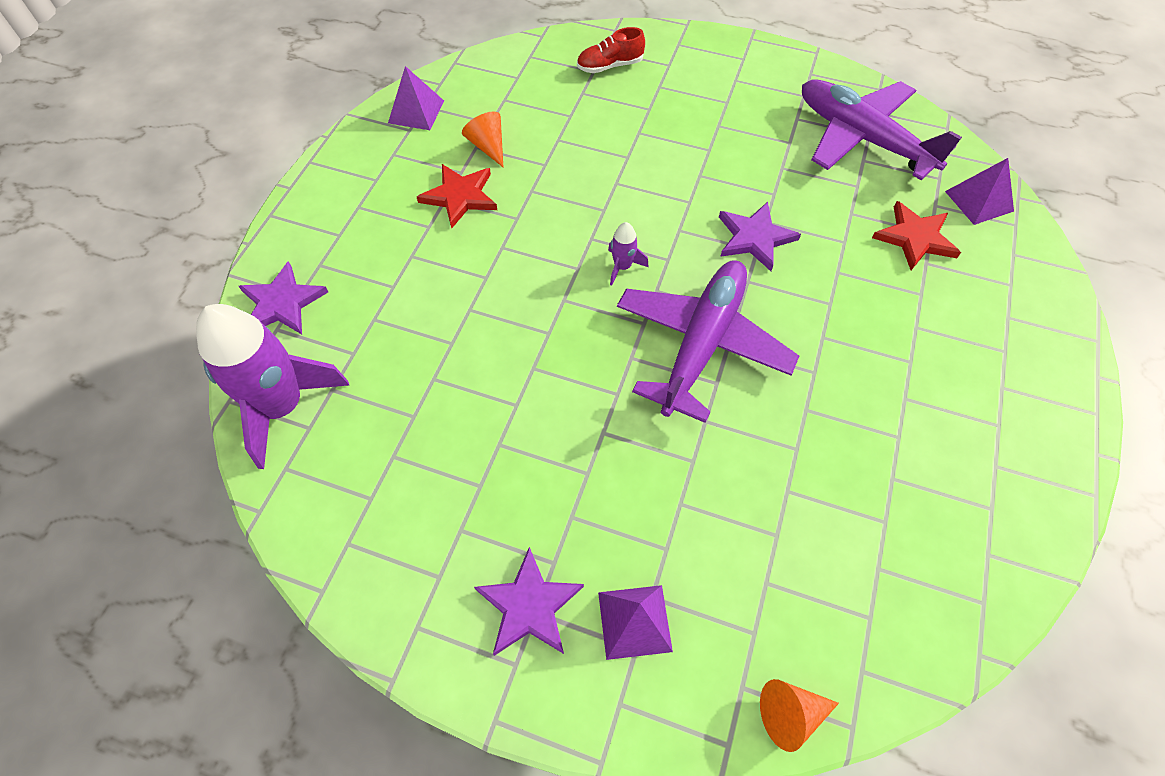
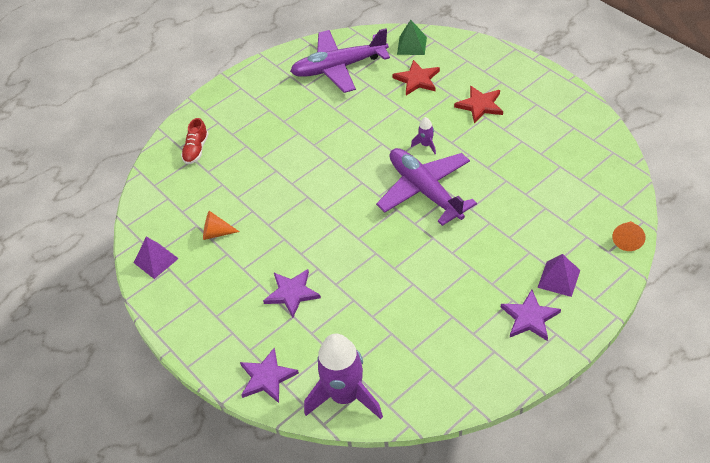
camera: 55 degrees left, 10 degrees down
red star [417,164,497,229] -> red star moved to [454,85,503,123]
purple rocket [608,222,649,286] -> purple rocket moved to [411,117,436,154]
purple star [719,202,801,271] -> purple star moved to [263,269,321,318]
purple pyramid [945,158,1014,225] -> green pyramid [397,20,427,55]

